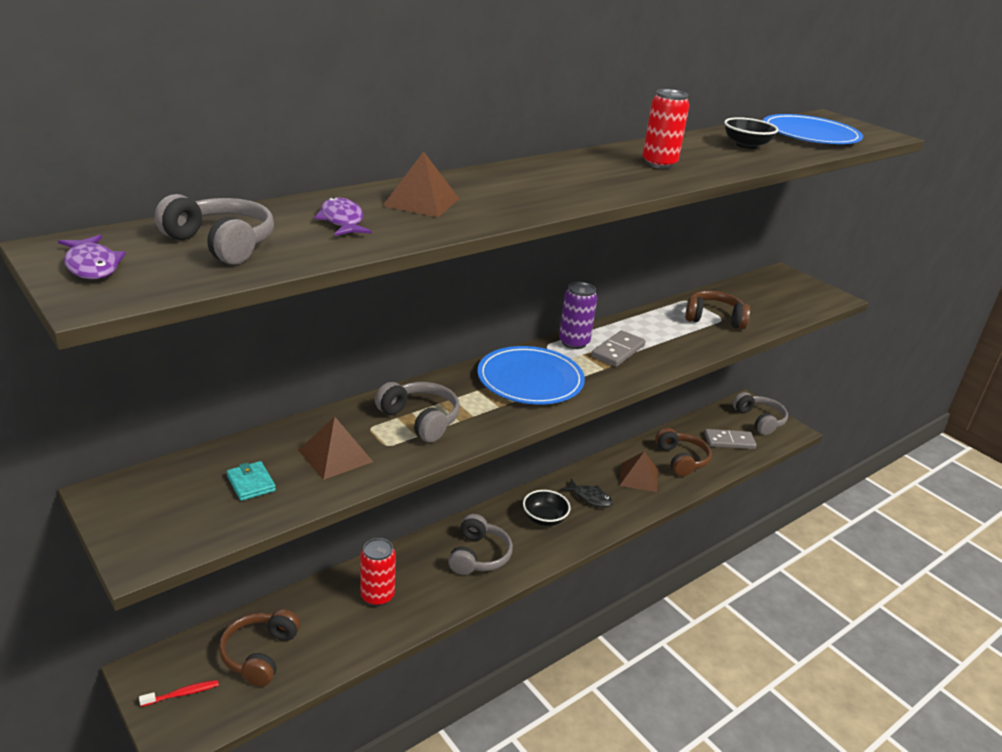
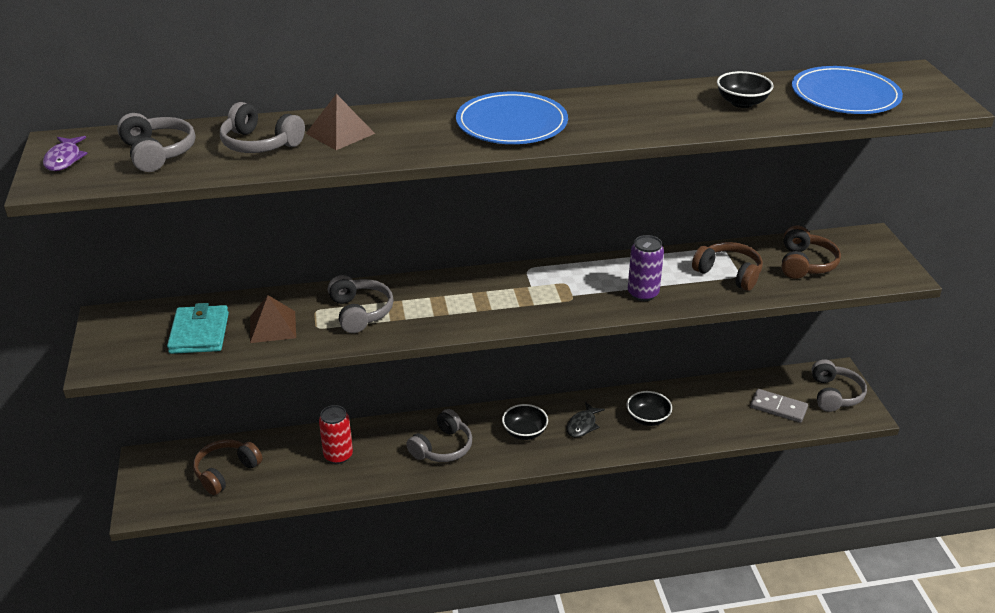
camera: 30 degrees right, 5 degrees up
red toothbrush [139,680,219,707] -> none
turquoise wallet [227,461,276,501] -> turquoise wallet [167,303,229,354], size x1.82
purple fish [314,197,372,236] -> grey headphones [220,102,305,153]
blue plate [477,346,585,405] -> blue plate moved to [456,92,568,144]
purple can [559,282,597,349] -> purple can moved to [628,235,664,301]
black fish [560,479,613,508] -> black fish turned 60 degrees clockwise [566,402,605,438]
grey domino [591,330,646,367] -> none
brown pyramid [619,451,658,492] -> black bowl [627,391,672,426]
red can [642,89,689,169] -> none
brown headphones [655,428,712,476] -> brown headphones moved to [782,226,841,279]

